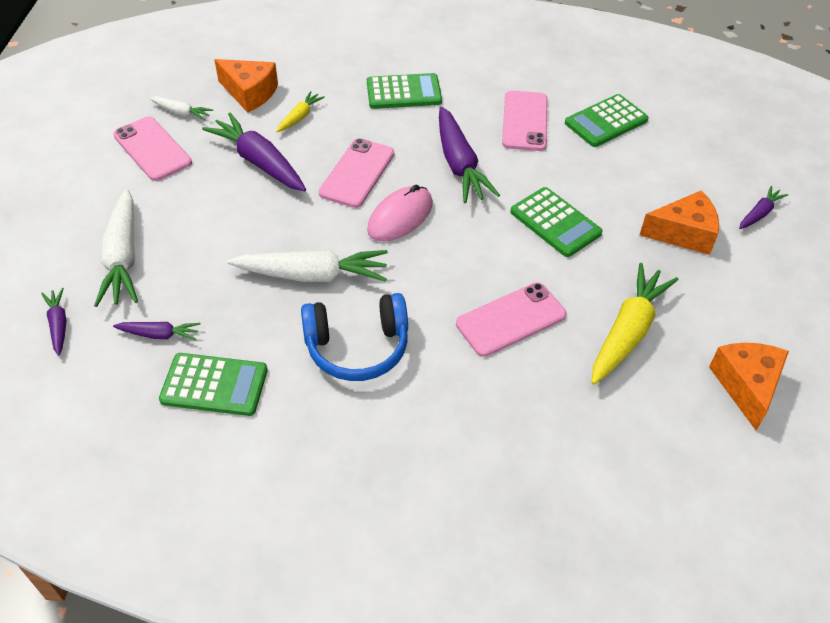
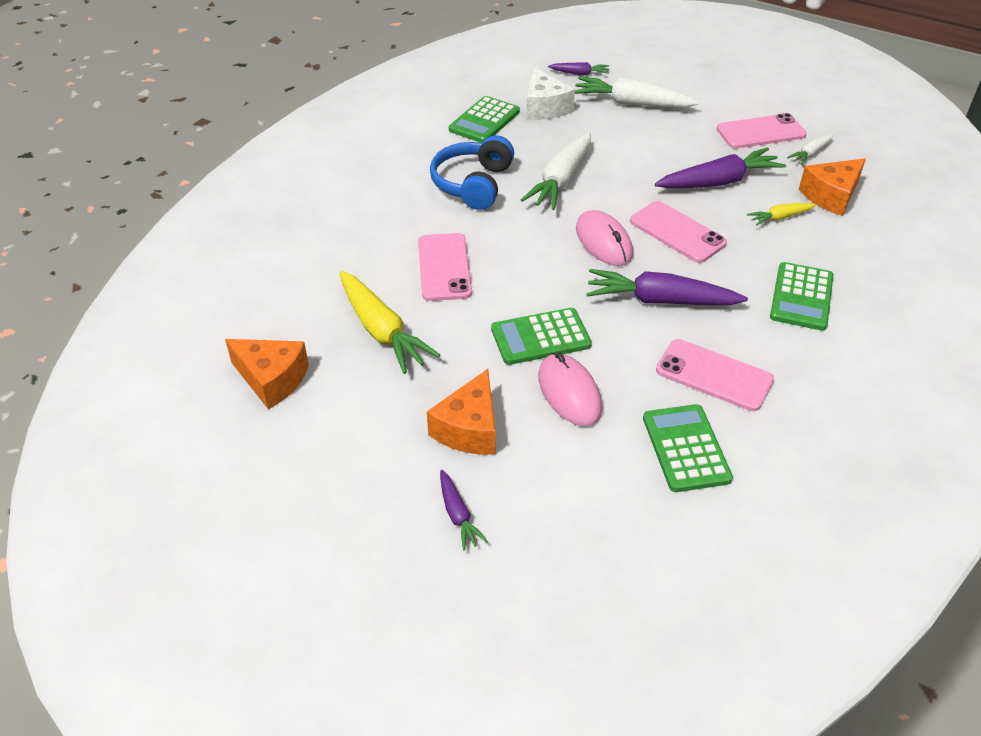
camera: 115 degrees right, 5 degrees down
purple carrot [113,322,201,341] -> white cheese [526,67,575,120]
yellow carrot [276,91,325,132] -> yellow carrot turned 105 degrees clockwise [747,203,816,226]
none -> pink mouse [538,353,602,427]

